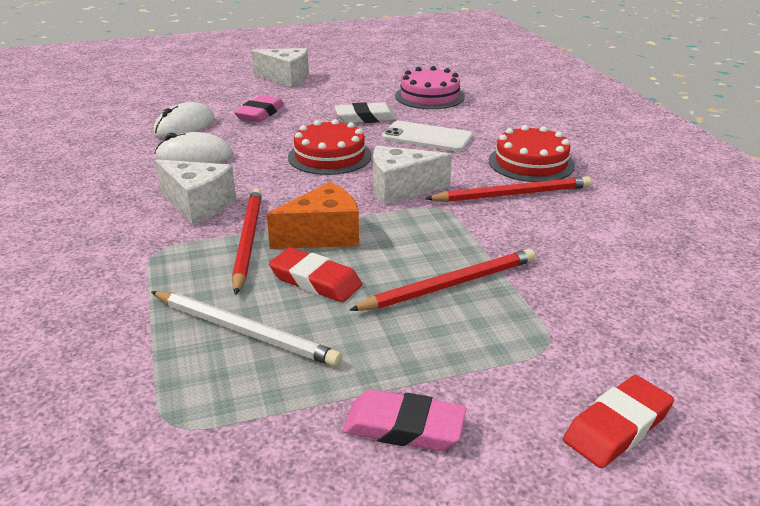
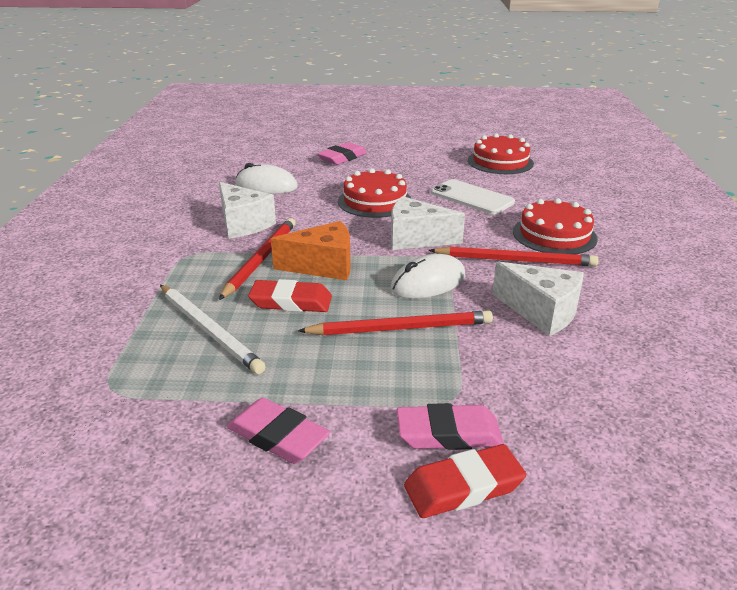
camera: 20 degrees right, 0 degrees up
white mouse [153,102,215,138] -> white mouse moved to [391,254,465,299]
white cheese [251,48,309,87] -> white cheese moved to [492,262,584,336]
red eraser [269,247,362,302] -> red eraser turned 45 degrees counterclockwise [248,279,332,312]
white eraser [335,102,397,124] -> none
pink cake [395,66,465,109] -> red cake [468,133,534,174]
none -> pink eraser [397,403,504,450]

